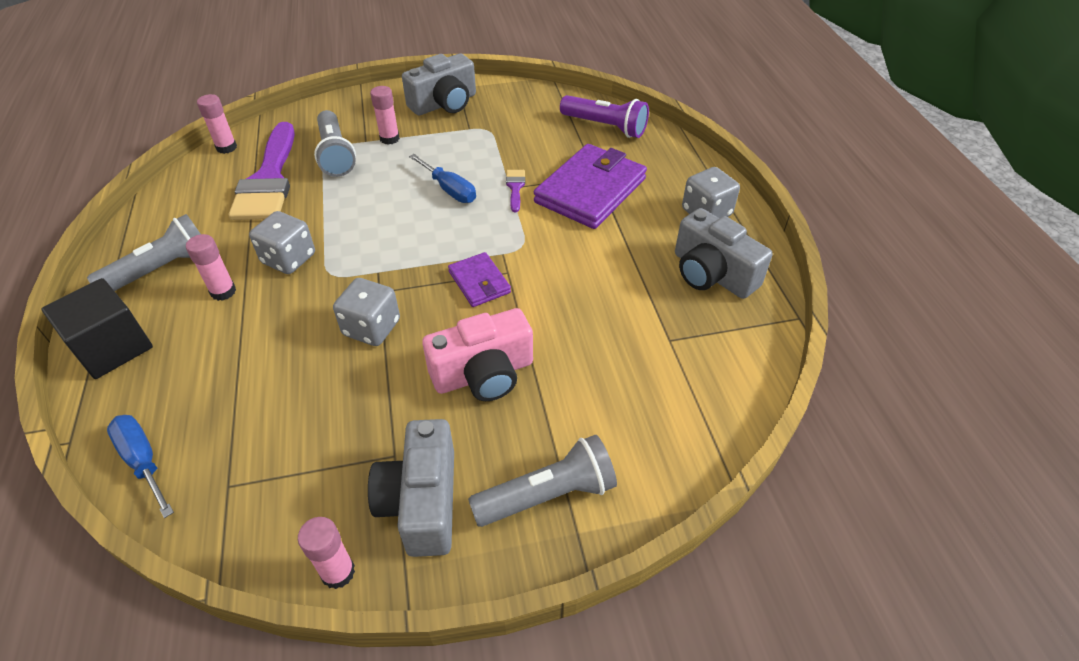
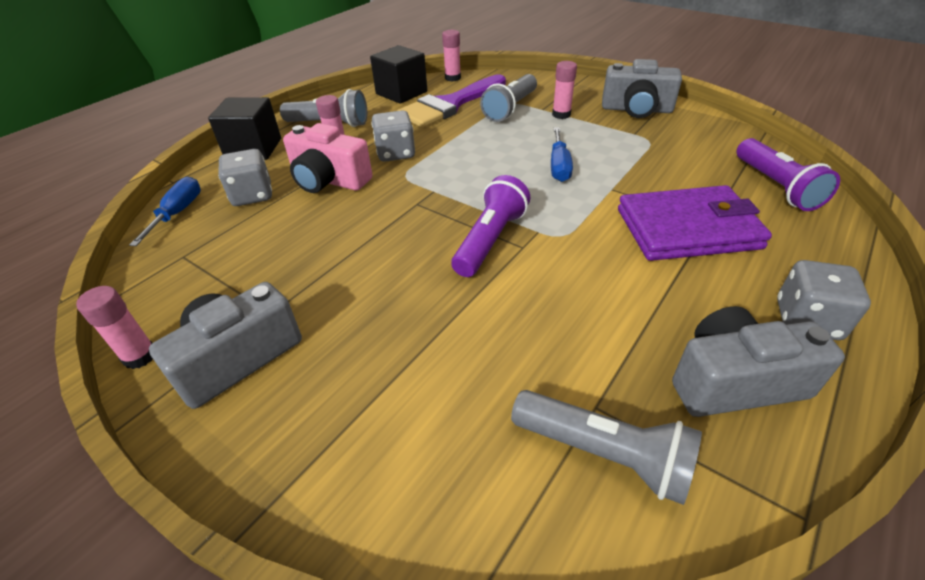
camera: 50 degrees right, 5 degrees down
grey dice [333,278,400,346] -> grey dice moved to [218,149,272,206]
pink camera [422,308,533,401] -> pink camera moved to [283,123,373,193]
purple wallet [448,252,511,307] -> purple flashlight [451,175,530,277]
grey flashlight [468,435,617,527] -> grey flashlight moved to [511,390,702,505]
purple brush [506,170,525,212] -> none
grey camera [675,208,772,299] -> grey camera turned 75 degrees clockwise [672,306,845,417]
none -> black cube [370,45,427,104]

